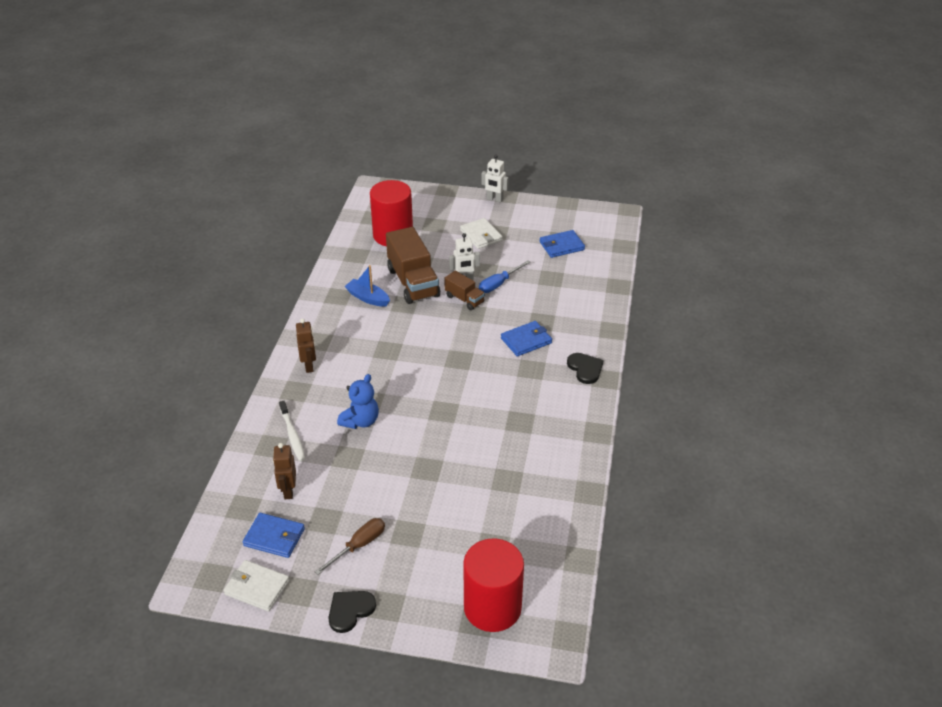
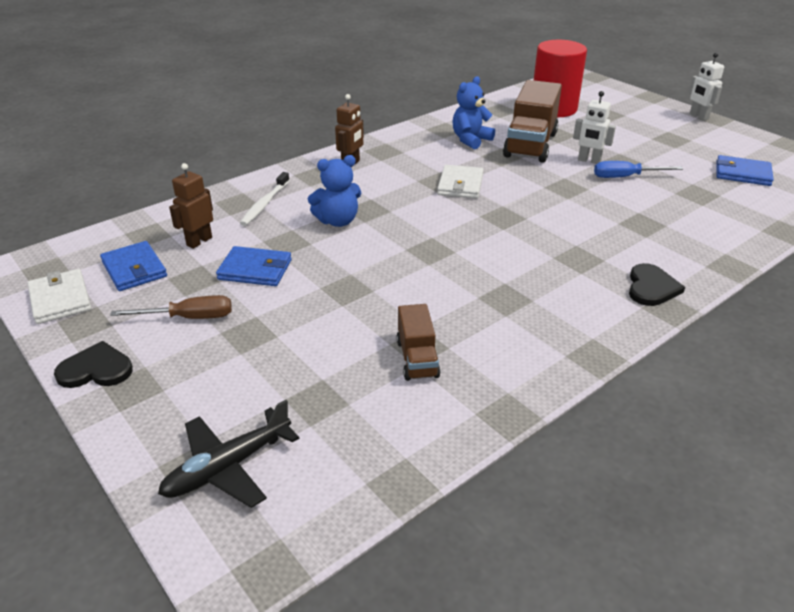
camera: 40 degrees right, 5 degrees down
blue boat [345,265,390,307] -> blue teddy bear [452,76,495,149]
brown truck [444,270,485,310] -> brown truck moved to [396,304,440,381]
white wallet [460,218,503,249] -> white wallet moved to [437,165,484,199]
red cylinder [463,539,524,632] -> black plane [158,400,299,508]
blue wallet [501,321,552,357] -> blue wallet moved to [216,246,292,286]

